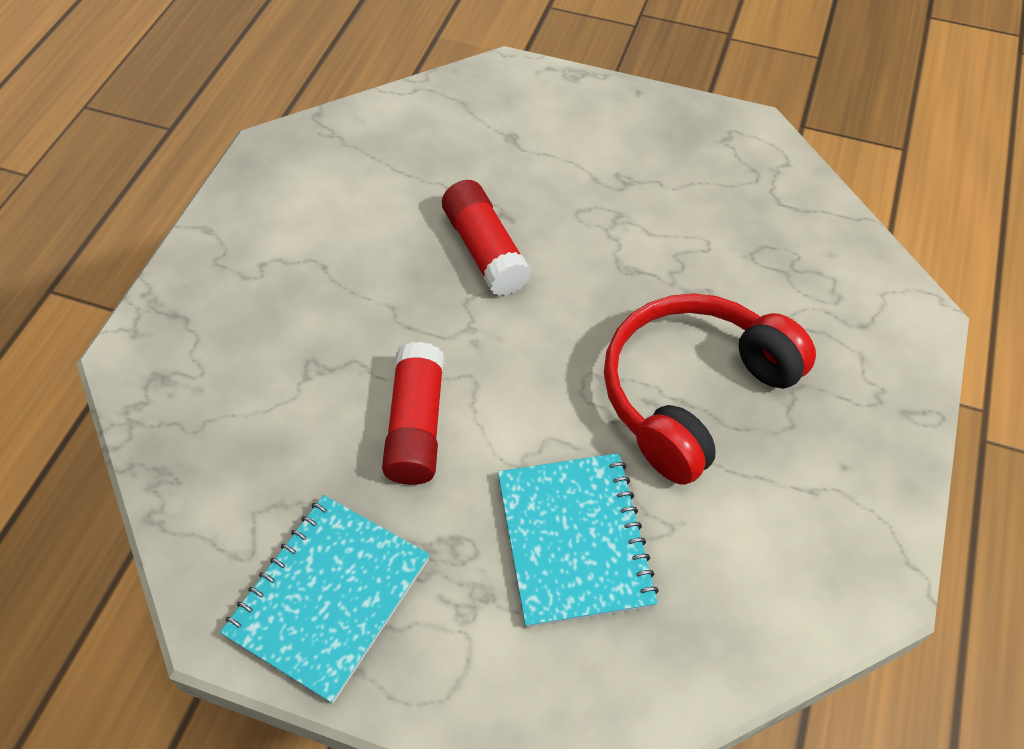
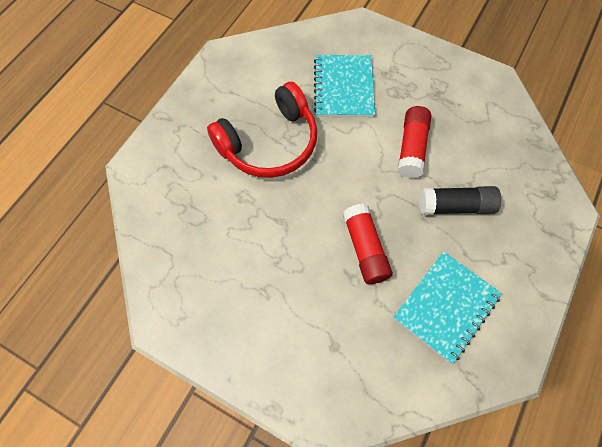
camera: 170 degrees left, 10 degrees up
turquoise notebook [220,495,430,704] -> turquoise notebook moved to [393,251,502,364]
none -> black glue stick [419,186,501,215]

